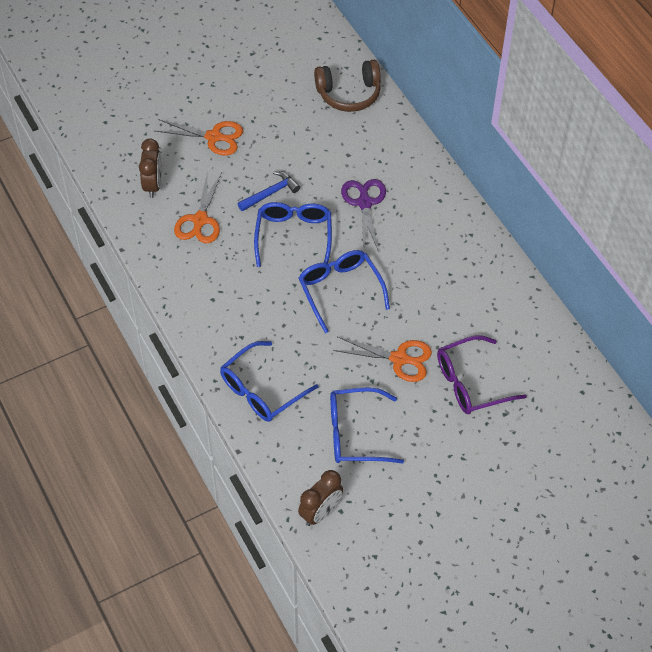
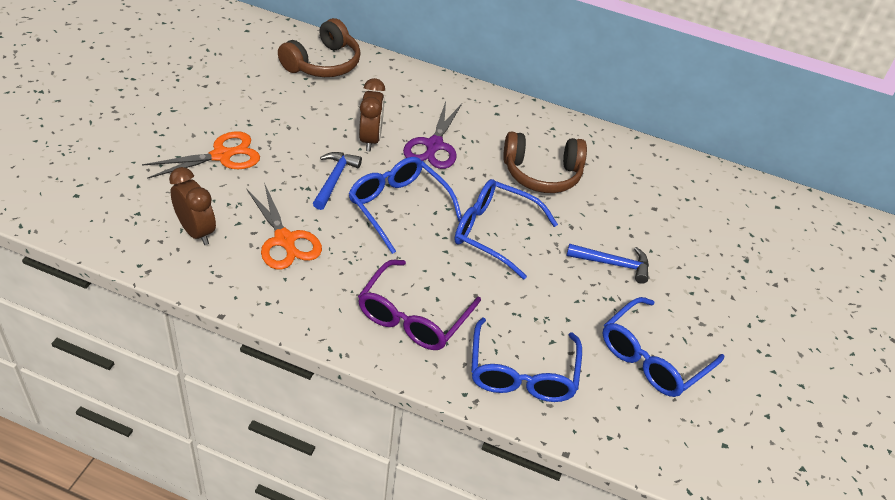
camera: 45 degrees left, 10 degrees down
brown clock [298,470,343,526] -> brown clock moved to [359,78,385,151]
orange scissors [333,336,432,382] -> blue hammer [567,244,649,284]
purple scissors [341,179,386,252] -> purple scissors turned 120 degrees counterclockwise [403,101,462,169]
purple glasses [437,335,527,414] -> purple glasses moved to [358,260,481,350]
none -> brown headphones [503,132,587,193]

